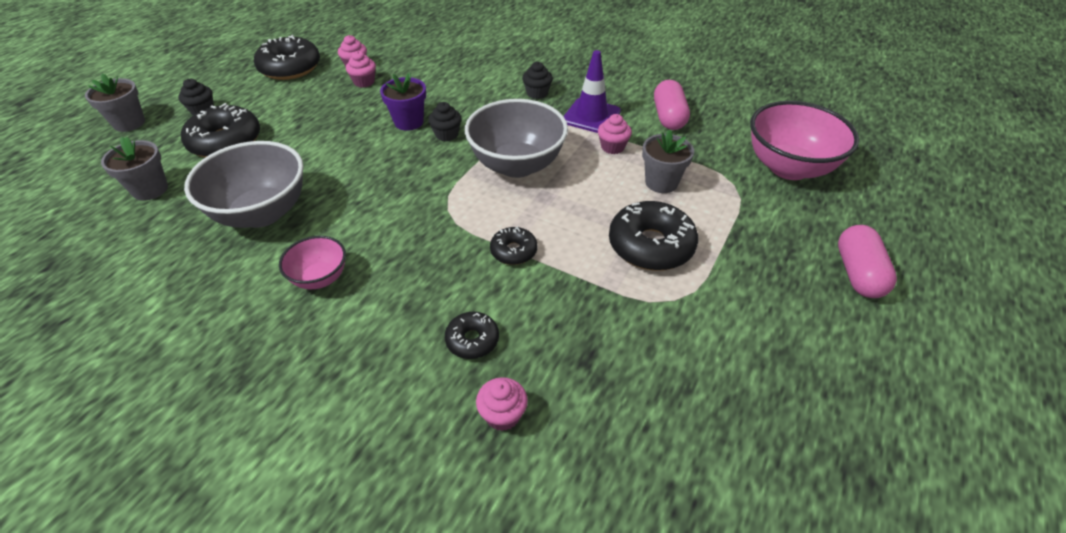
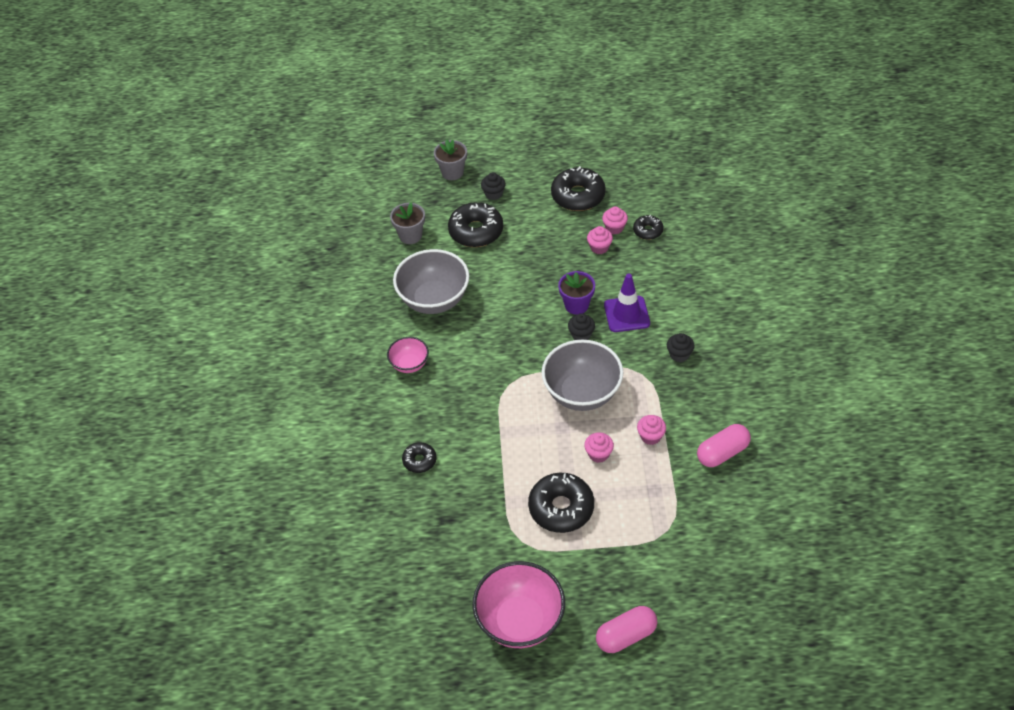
camera: 60 degrees right, 5 degrees up
pink cupcake [476,377,528,431] -> pink cupcake moved to [584,432,614,463]
black donut [490,226,537,265] -> black donut moved to [633,215,663,240]
purple traffic cone [564,50,621,133] -> purple traffic cone moved to [604,274,650,332]
grey flower pot [642,129,694,193] -> none
pink bowl [750,101,859,180] -> pink bowl moved to [472,561,565,648]

